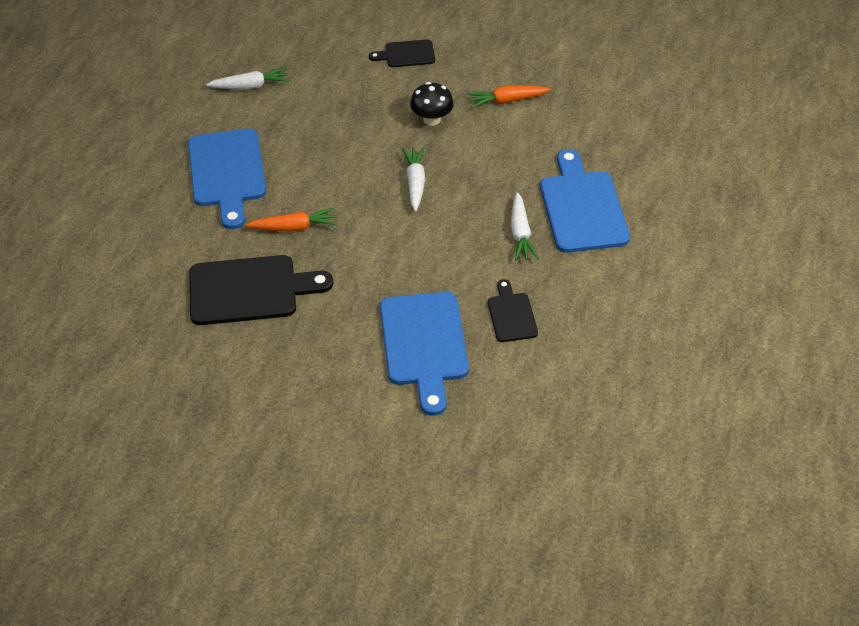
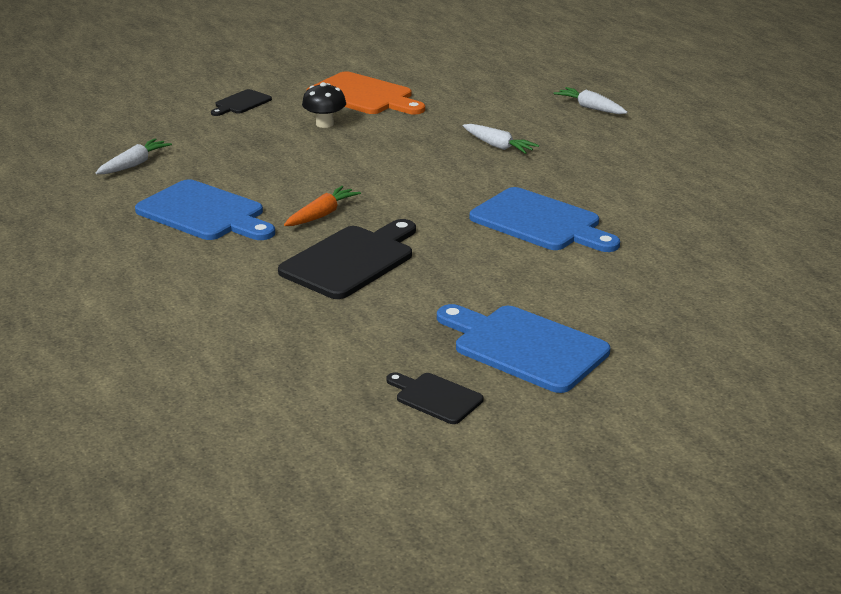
camera: 45 degrees left, 20 degrees down
white carrot [402,147,425,211] -> white carrot moved to [554,87,628,114]
orange carrot [467,85,551,108] -> orange cutting board [306,72,425,114]
black cutting board [488,279,538,342] -> black cutting board moved to [386,372,483,424]
blue cutting board [540,149,630,253] -> blue cutting board moved to [437,304,610,393]

